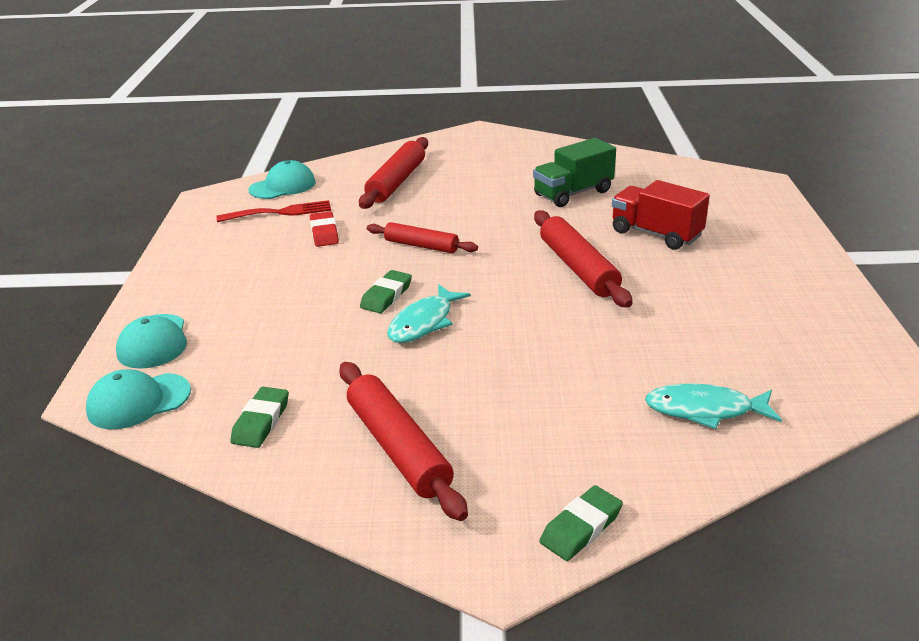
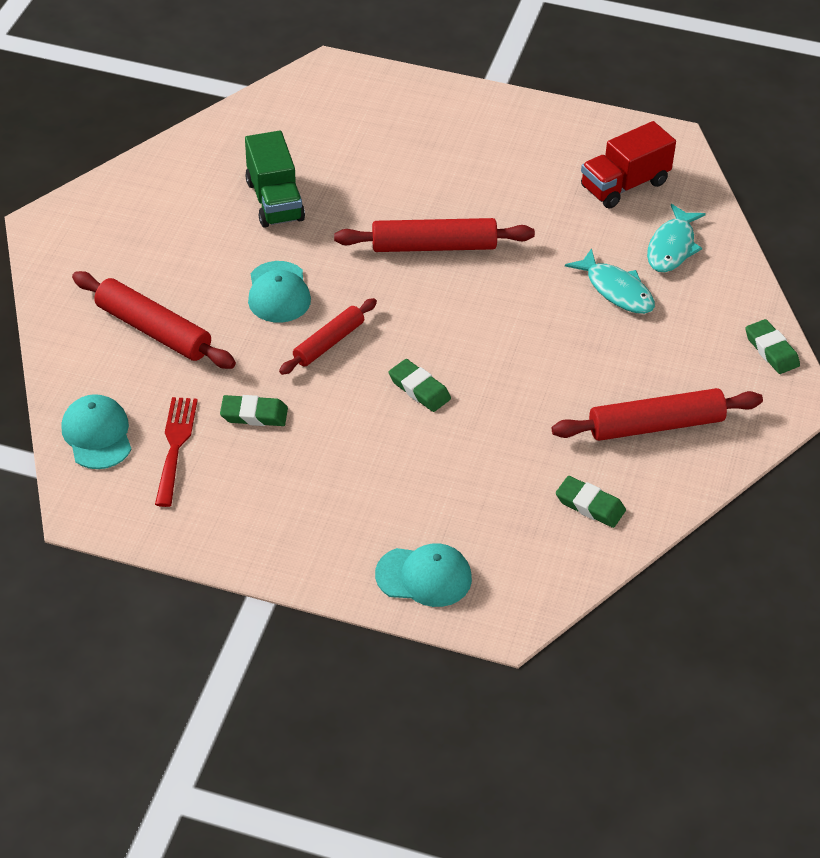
camera: 75 degrees left, 15 degrees up
turquoise cap [86,369,191,429] -> turquoise cap moved to [248,261,311,323]
red eraser [310,212,339,247] -> green eraser [220,395,288,426]
turquoise fish [387,284,471,343] -> turquoise fish moved to [565,248,655,314]
red truck [612,180,710,250] -> red truck moved to [581,121,676,209]

